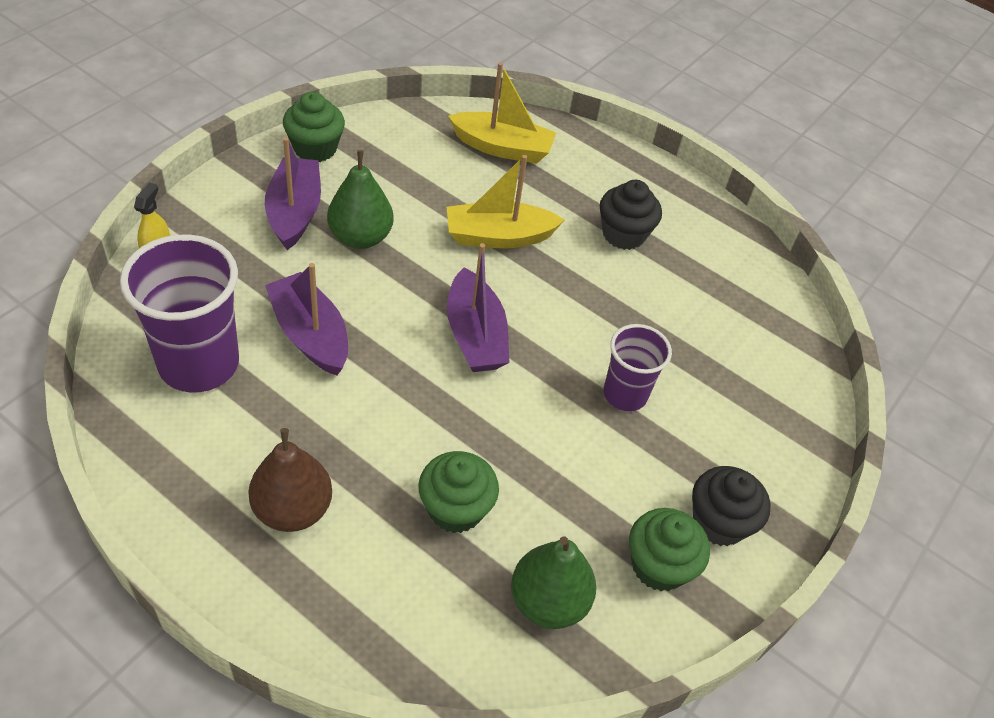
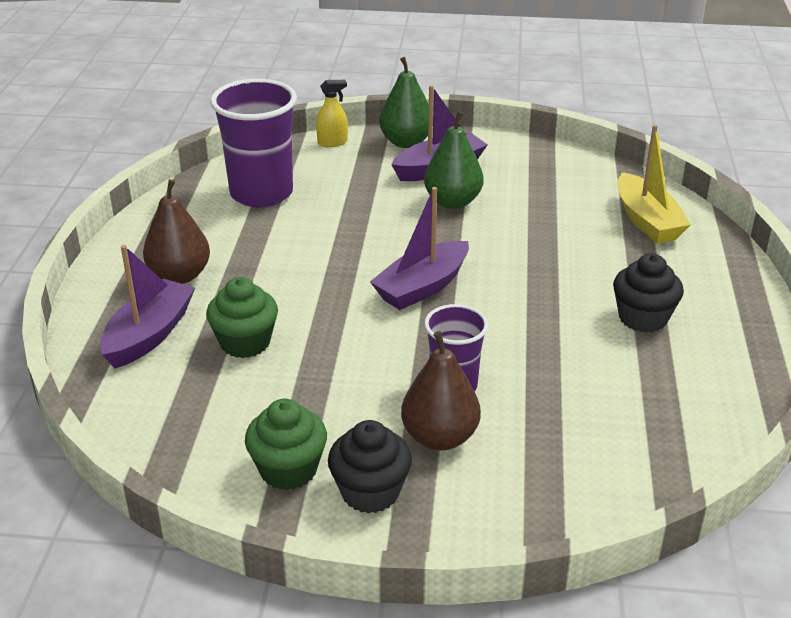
camera: 65 degrees right, 15 degrees down
purple boat [265,263,348,376] -> purple boat moved to [100,245,195,368]
green cupcake [283,92,345,162] -> none
yellow boat [447,155,564,249] -> none
green pear [511,536,596,629] -> green pear moved to [379,57,429,148]
none -> brown pear [401,331,481,450]

